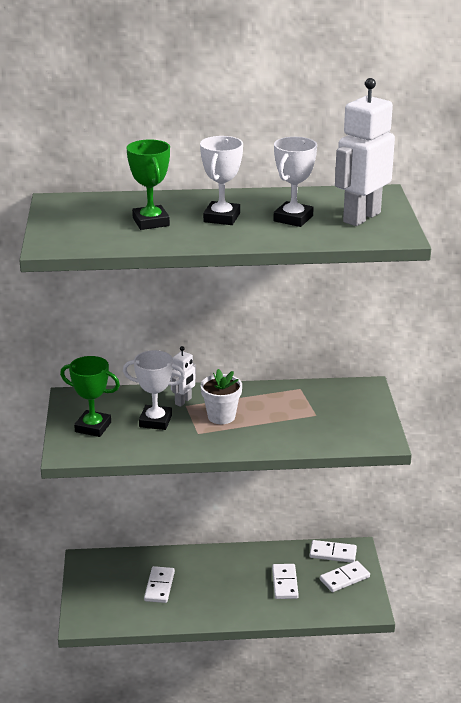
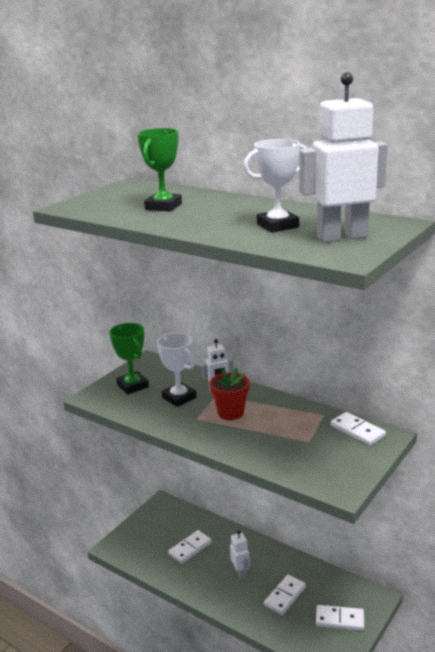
camera: 40 degrees right, 5 degrees down
white trophy [200,136,243,225] -> none
white flower pot [201,369,242,424] -> red flower pot [210,368,250,420]
white domino [310,540,357,563] -> white domino moved to [331,412,386,446]
none -> white robot [230,530,250,580]

